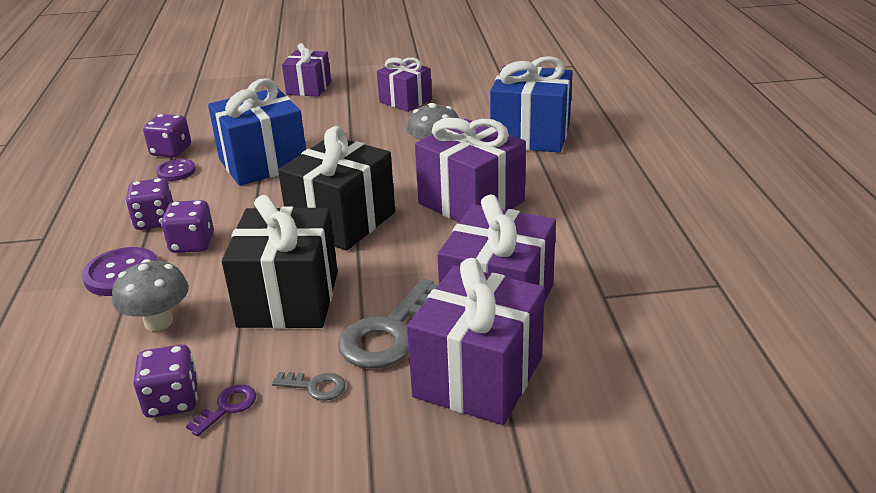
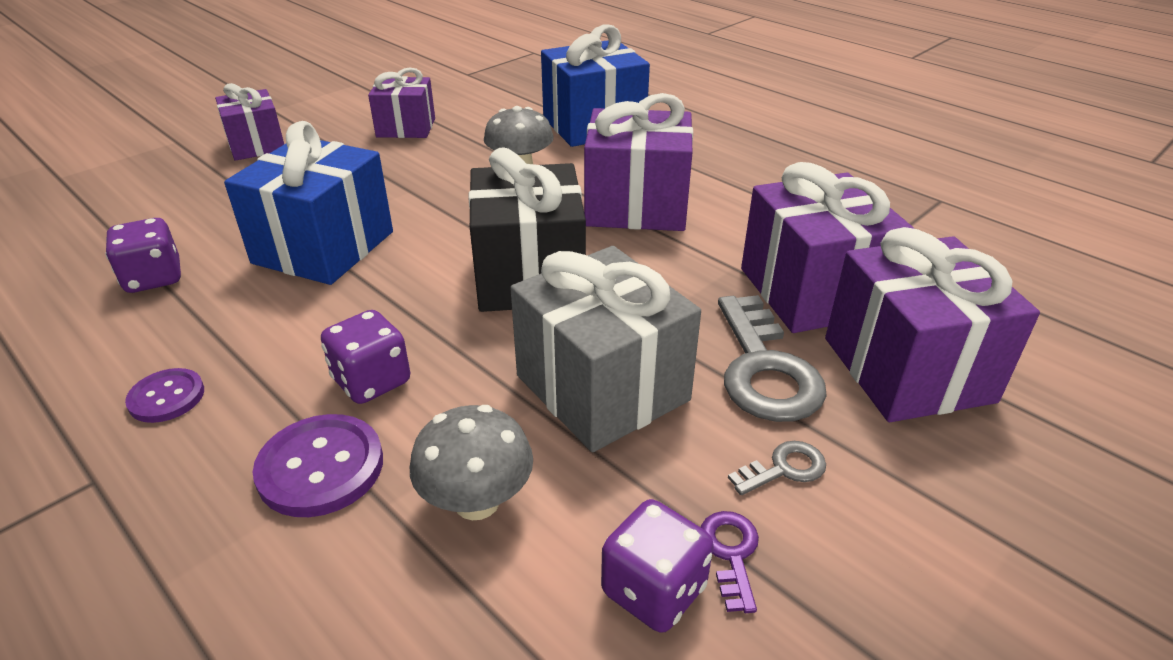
camera: 40 degrees left, 5 degrees up
purple dice [126,178,173,230] -> none
purple button [156,159,196,181] -> purple button moved to [125,368,204,423]
black gift [222,195,338,329] -> grey gift [510,246,701,452]

